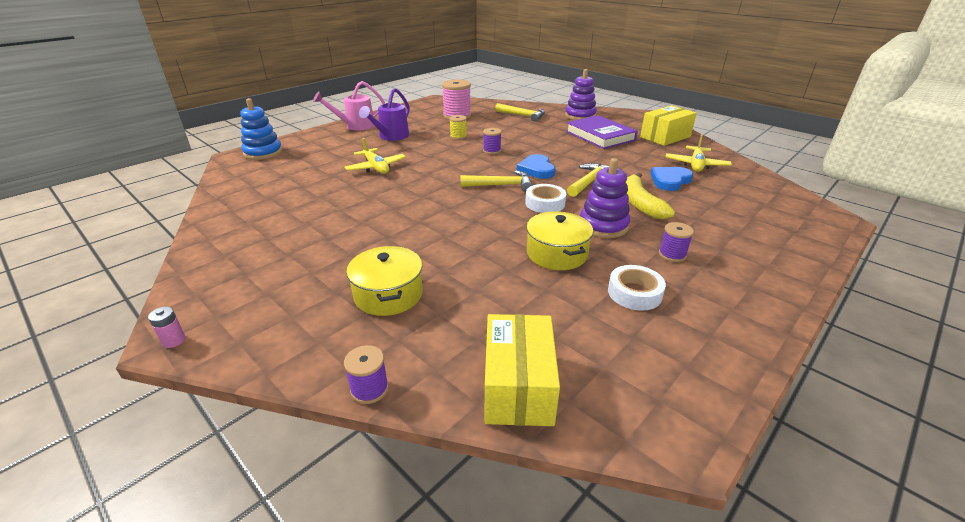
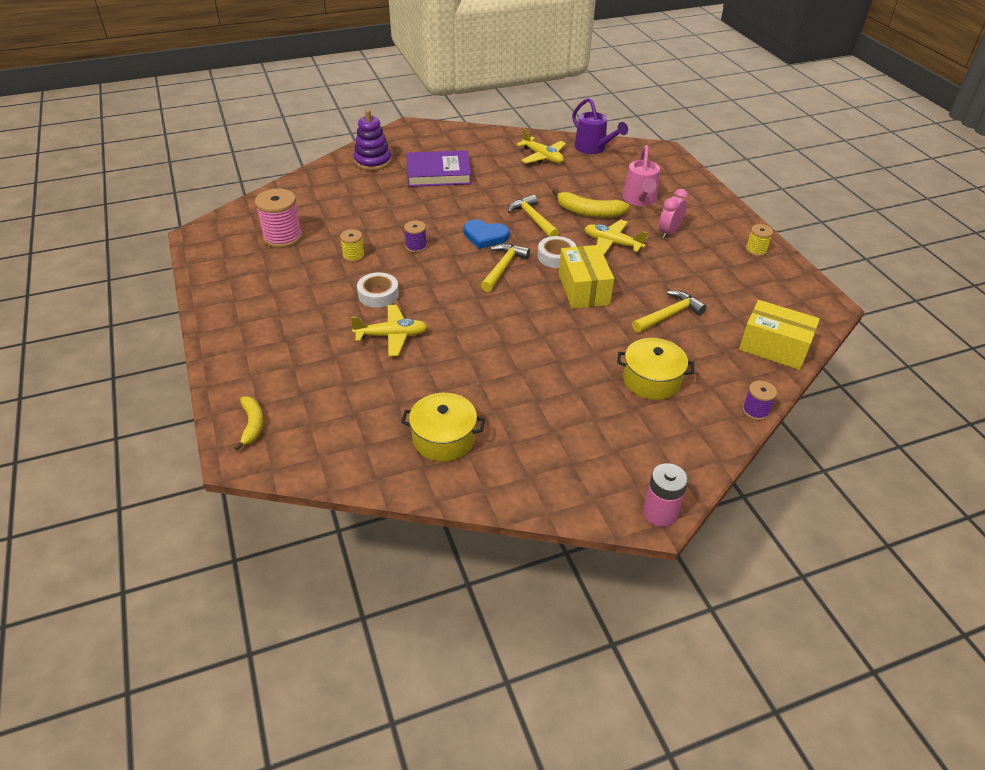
camera: 65 degrees left, 10 degrees up
pink battery [148,307,186,348] -> pink battery [643,463,688,527], size x1.81
blue stacking toy [240,98,283,160] -> yellow banana [234,396,263,451]
pink watering can [313,81,385,131] -> pink watering can moved to [623,145,660,206]
purple watering can [359,88,410,141] -> purple watering can moved to [572,98,628,154]
yellow hammer [495,103,545,122] -> yellow hammer moved to [632,291,707,333]
yellow pot [526,211,593,270] -> yellow pot moved to [401,393,485,462]
purple stacking toy [580,158,630,238] -> yellow plane [584,220,647,255]
white tape [608,265,666,311] -> white tape moved to [357,272,399,308]
yellow box [640,105,697,146] -> yellow box moved to [559,245,614,309]
blue heart [651,167,693,191] -> none
purple spool [659,222,694,262] -> pink clock [659,189,688,239]
none -> yellow spool [746,224,773,256]

